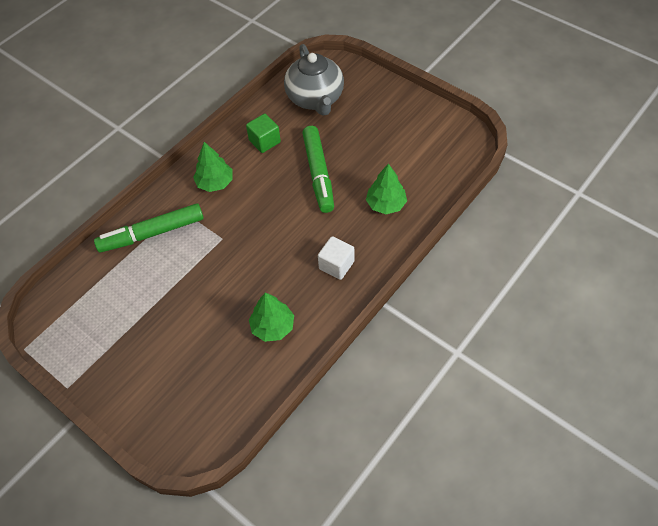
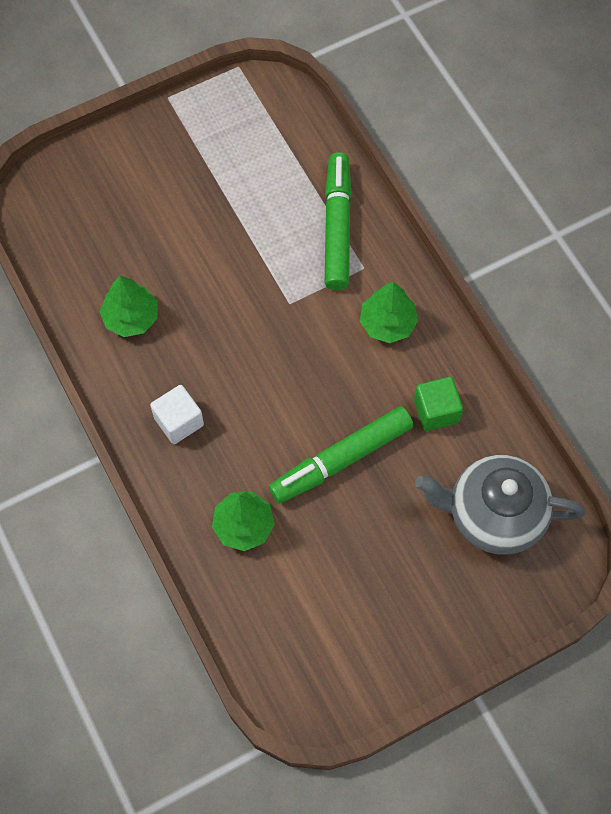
camera: 110 degrees right, 10 degrees up
green marker [302,126,334,213] -> green marker turned 45 degrees counterclockwise [269,406,413,504]

